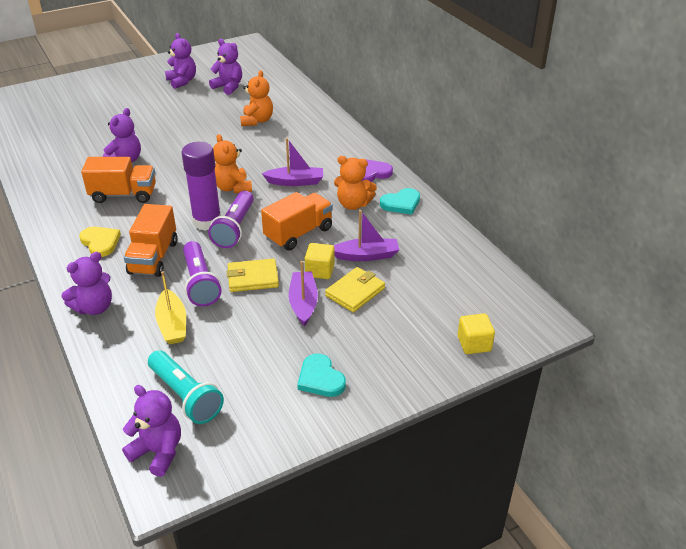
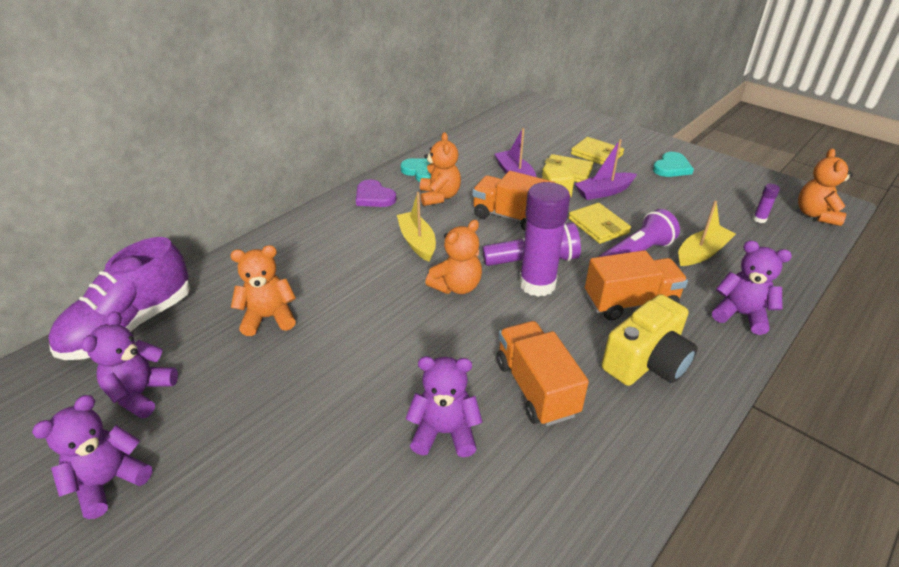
camera: 110 degrees left, 0 degrees up
yellow heart [79,227,121,257] -> yellow camera [602,294,698,386]
purple teddy bear [122,385,181,477] -> orange teddy bear [798,148,853,226]
turquoise flashlight [148,350,224,424] -> purple glue stick [753,184,780,223]
purple boat [262,138,323,186] -> yellow boat [397,192,436,262]
yellow cube [458,313,495,354] -> none
none -> purple shoe [48,237,191,360]
none -> yellow wallet [571,137,624,165]

